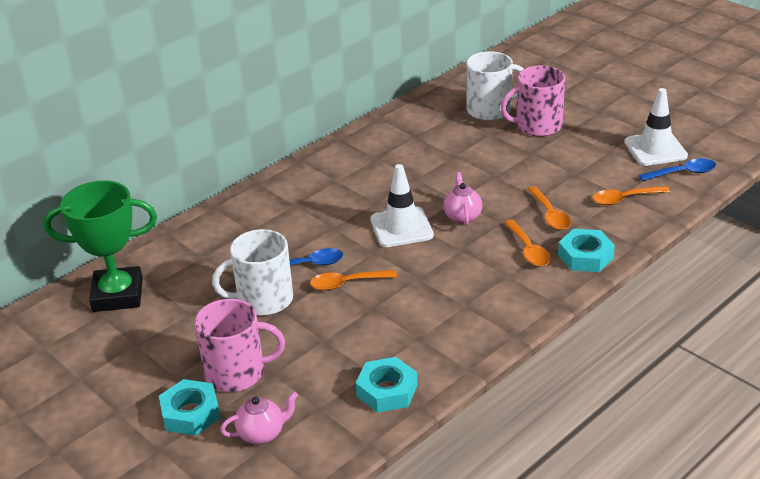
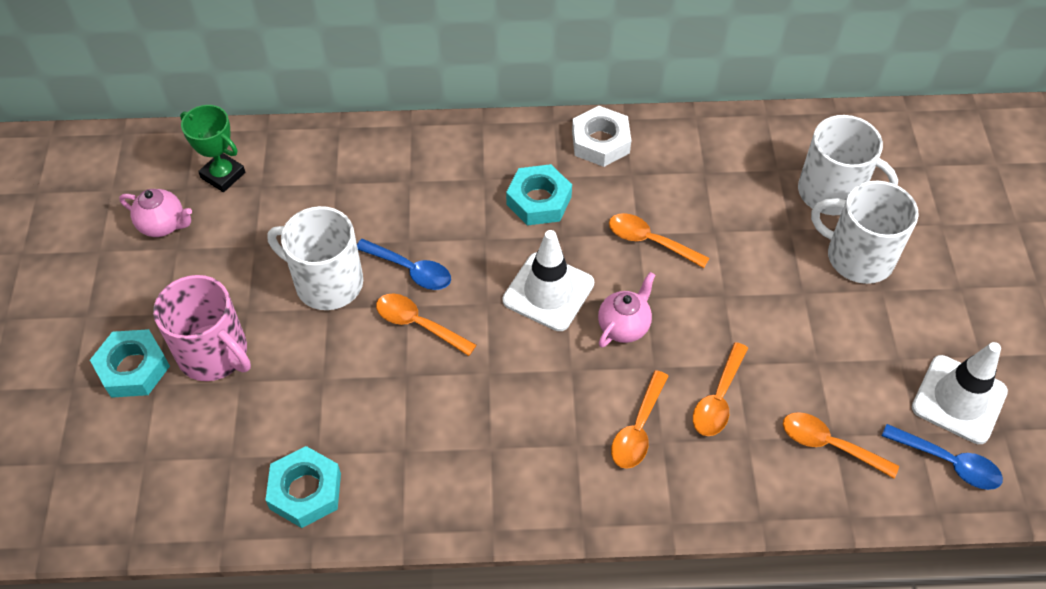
camera: 40 degrees right, 20 degrees up
green trophy [44,180,157,312] -> green trophy [180,105,245,192], size x0.58
pink teapot [220,392,298,445] -> pink teapot moved to [119,189,192,237]
pink mug [500,66,565,137] -> white mug [811,181,919,284]
turquoise nut [558,229,615,272] -> turquoise nut moved to [506,164,572,225]
none -> white nut [572,106,631,167]
none -> orange spoon [609,213,709,268]

